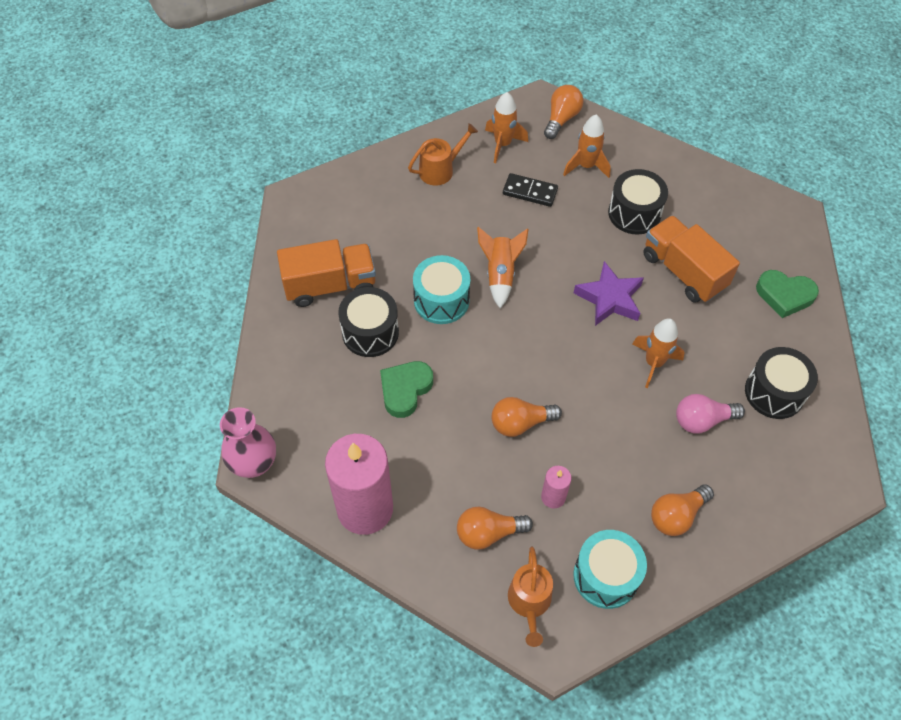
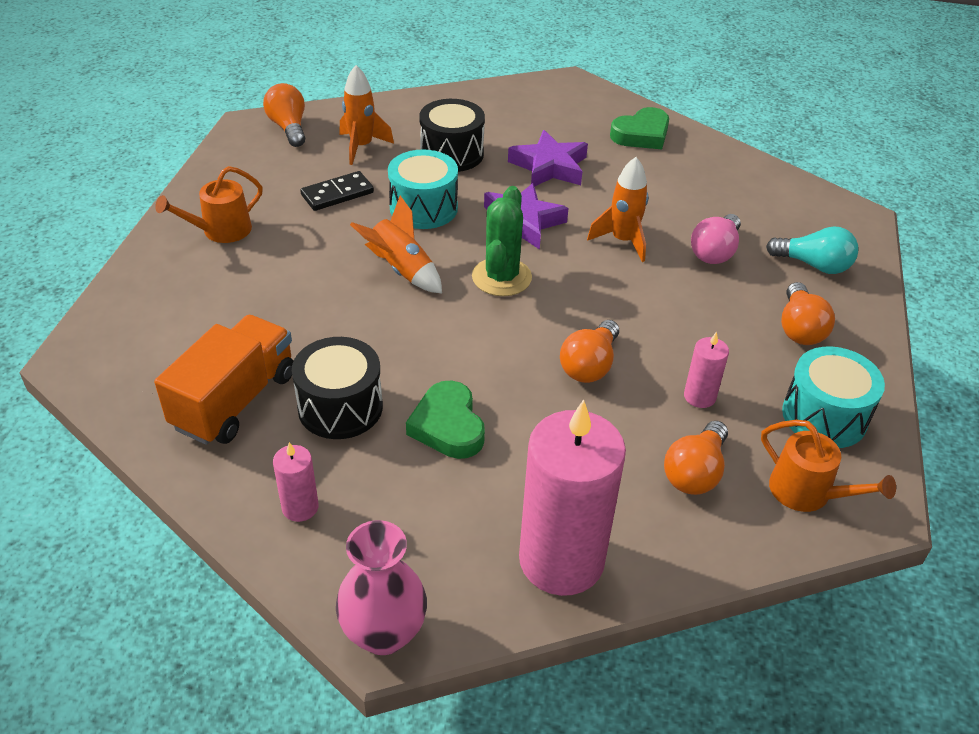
camera: 50 degrees left, 15 degrees down
orange watering can [408,123,478,185] -> orange watering can turned 135 degrees counterclockwise [155,166,263,243]
turquoise drum [413,255,470,324] -> turquoise drum moved to [388,150,458,229]
orange rocket [485,92,528,163] -> none
orange truck [643,215,740,303] -> purple star [508,130,588,187]
black drum [745,347,818,419] -> none
none -> pink candle [273,442,319,522]
none -> green cactus [472,186,532,296]
none -> turquoise light bulb [766,226,858,274]

